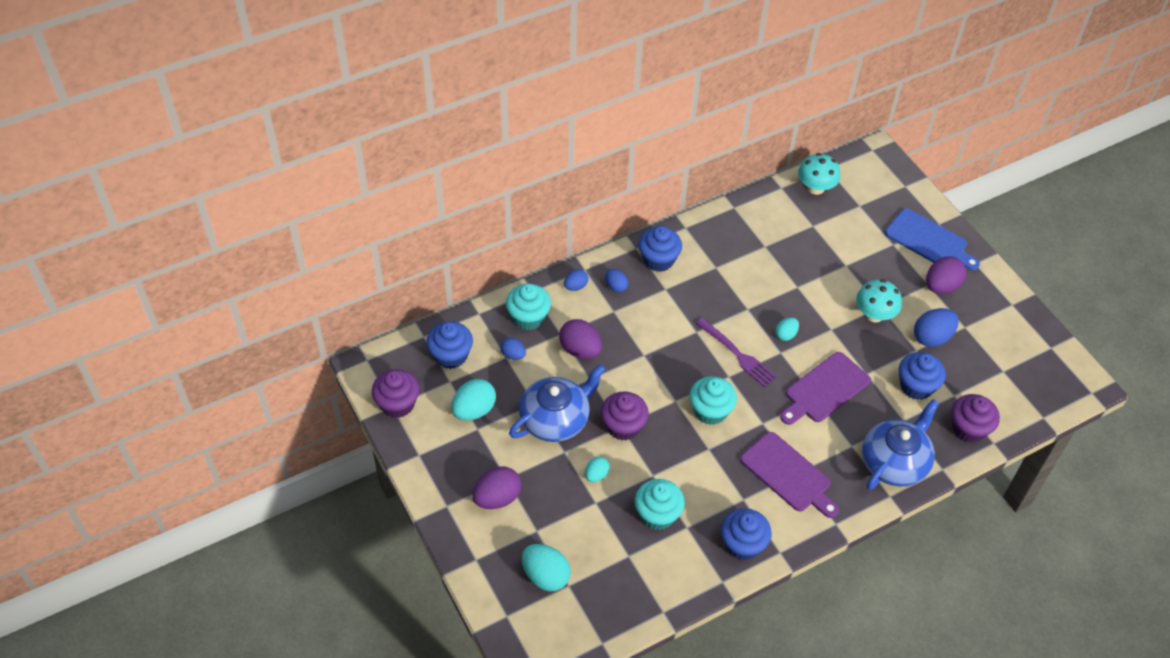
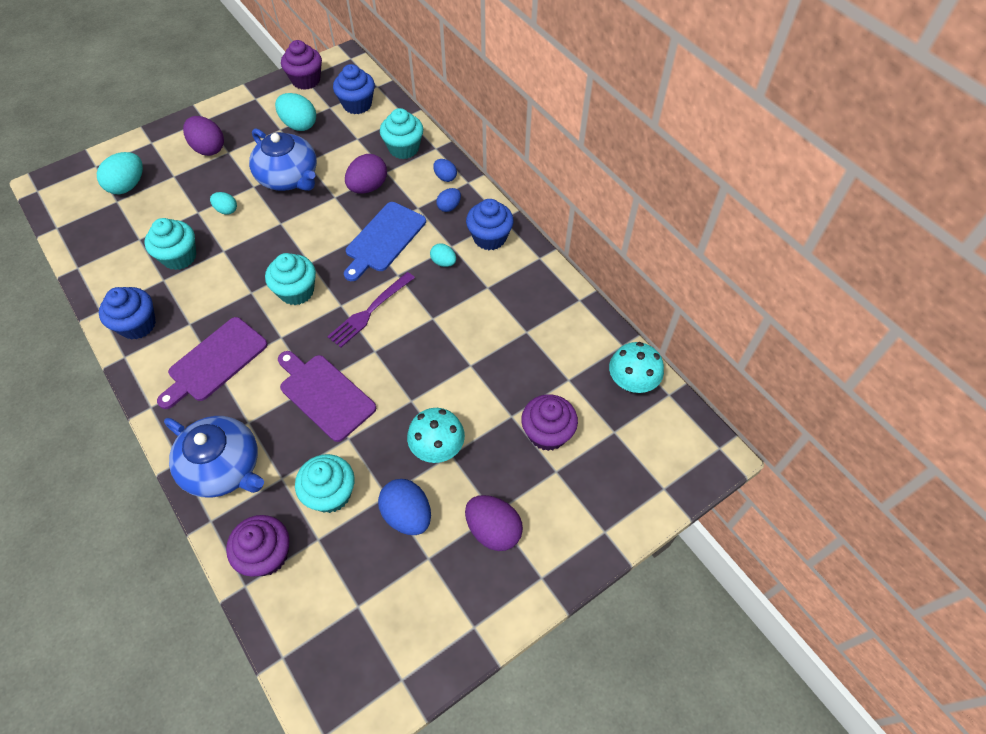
camera: 85 degrees right, 5 degrees up
blue egg [501,338,526,360] -> none
purple cupcake [601,391,649,441] -> purple cupcake moved to [521,394,578,451]
turquoise egg [775,317,799,341] -> turquoise egg moved to [430,243,456,267]
blue cutting board [885,209,980,271] -> blue cutting board moved to [344,202,426,281]
blue cupcake [899,352,946,400] -> turquoise cupcake [295,454,355,513]

